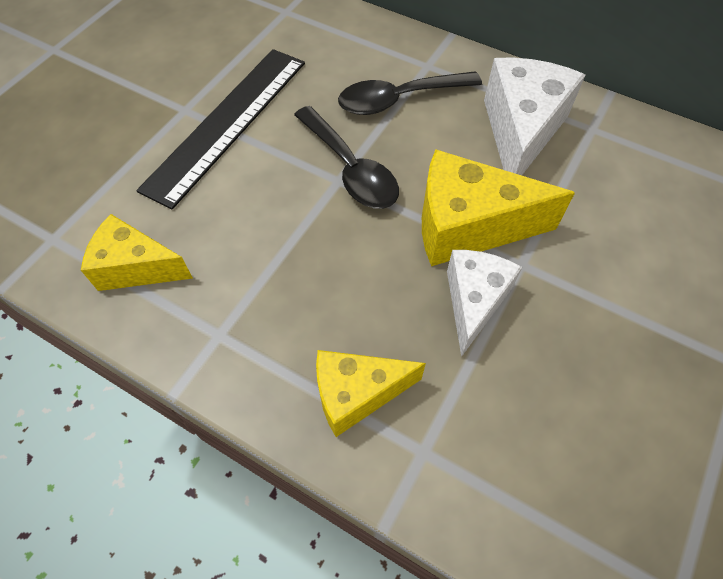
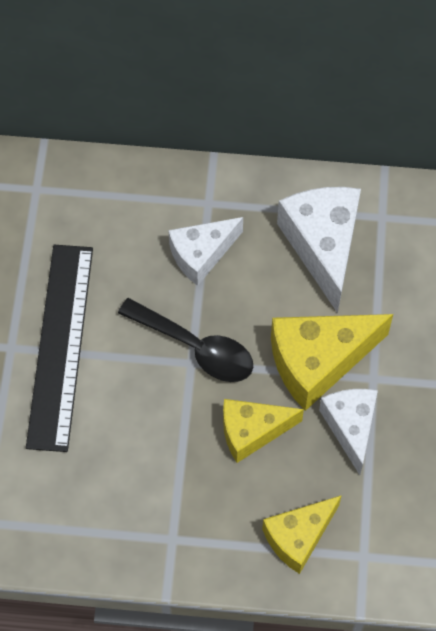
camera: 25 degrees left, 5 degrees up
yellow cheese [81,214,193,291] -> yellow cheese moved to [223,399,304,463]
black spoon [338,71,482,115] -> white cheese [168,217,243,286]

